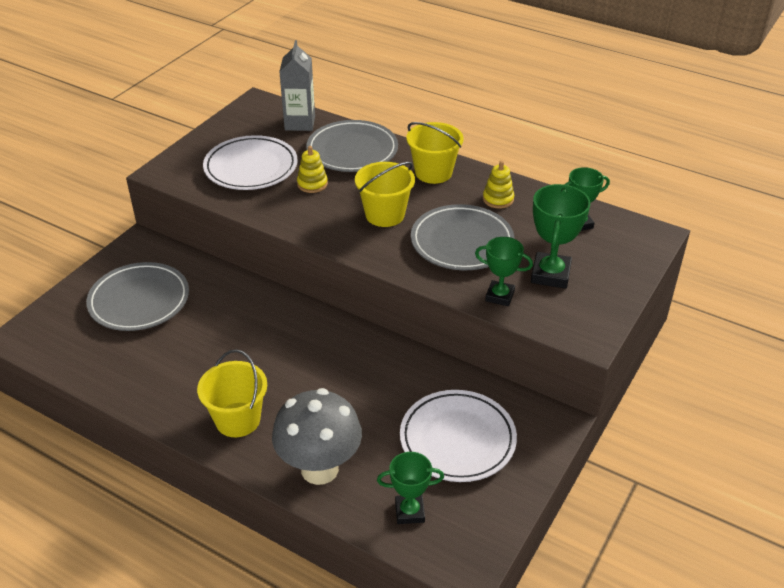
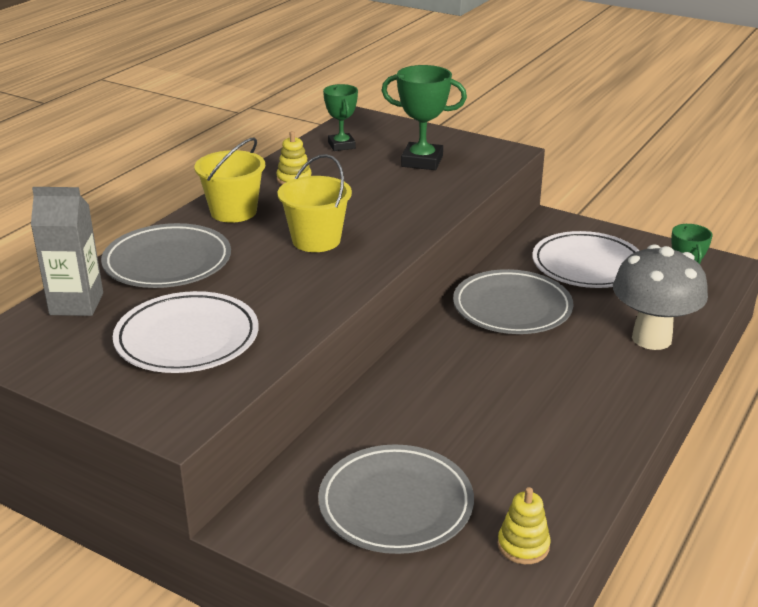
camera: 90 degrees left, 10 degrees down
yellow bucket [197,349,267,437] -> none
yellow stacking toy [297,146,328,193] -> yellow stacking toy moved to [498,487,551,564]
grey plate [411,204,514,270] -> grey plate moved to [453,269,573,334]
green trophy [475,237,533,306] -> none

